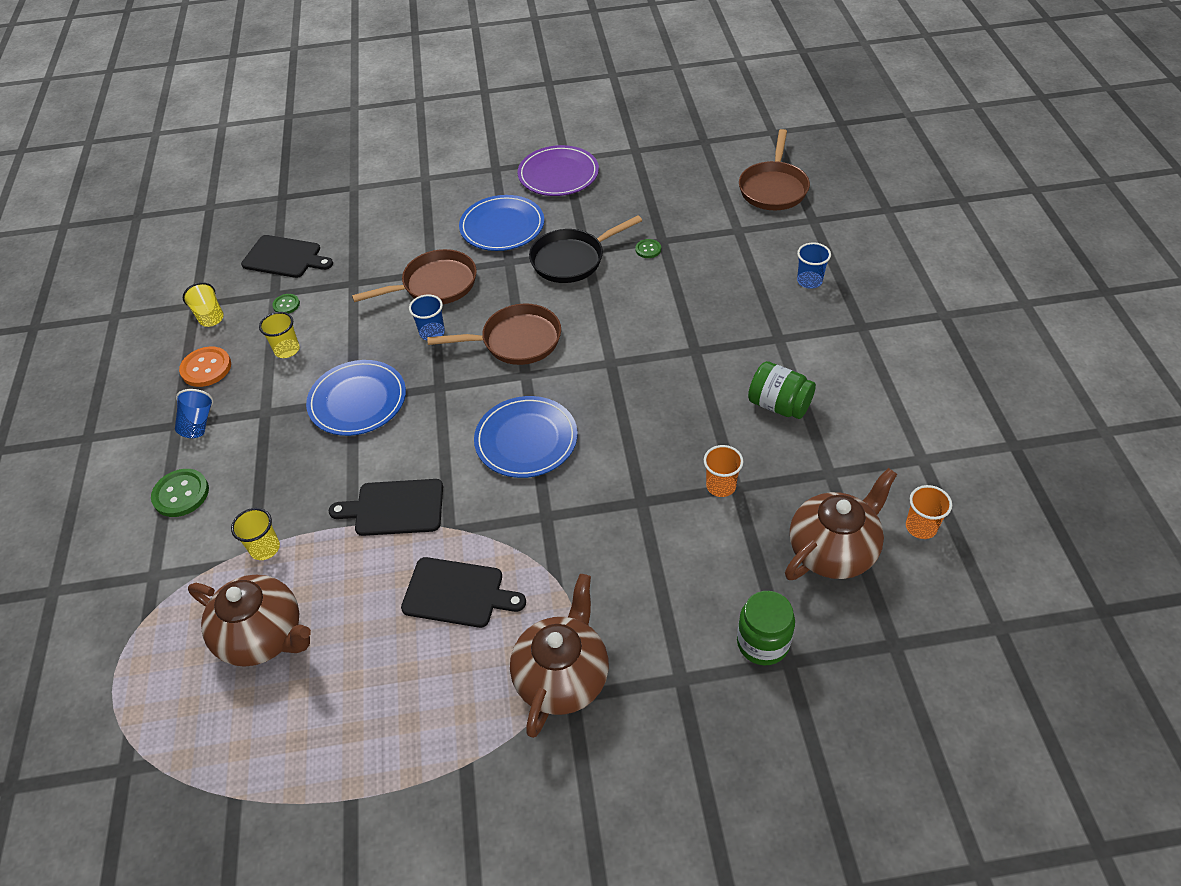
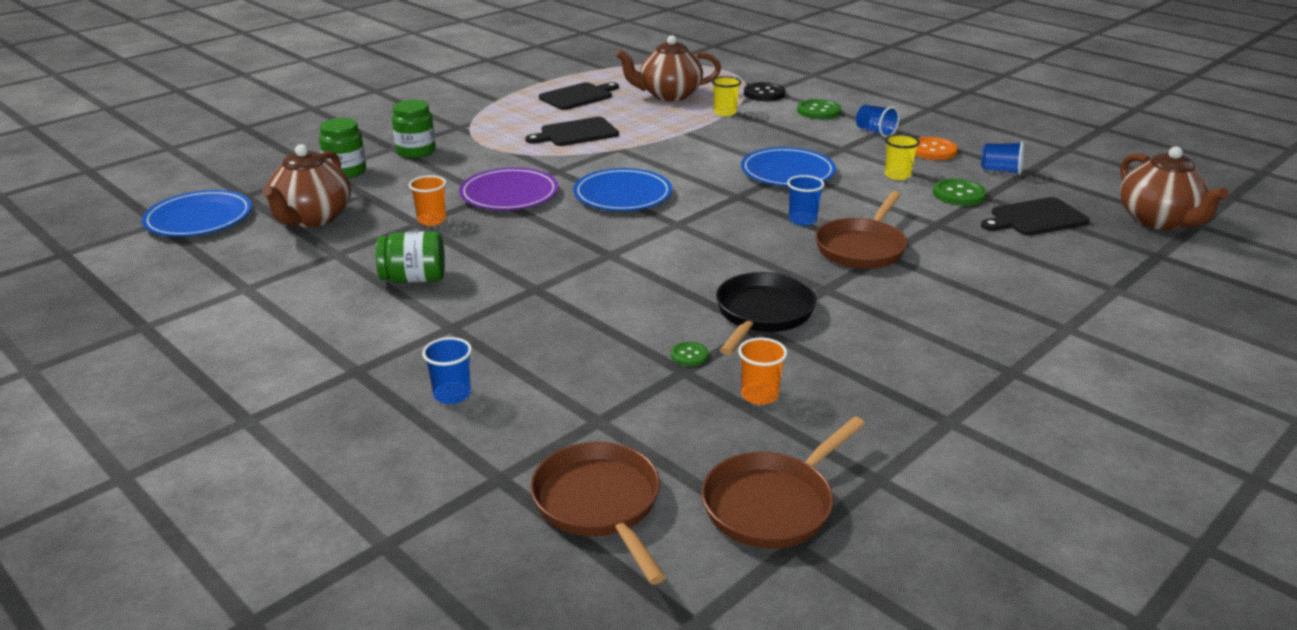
camera: 140 degrees right, 20 degrees down
yellow cup [183,282,224,327] -> blue cup [981,141,1024,175]
green button [272,294,300,314] -> green button [933,179,986,206], size x1.78
black cutting board [329,479,443,536] -> black cutting board moved to [539,82,619,110]
brown pan [427,303,561,365] -> brown pan moved to [702,416,865,549]
blue plate [459,195,544,251] -> blue plate moved to [142,190,252,237]
brown teapot [510,574,609,738] -> brown teapot moved to [1120,146,1228,230]
purple plate [518,145,599,196] -> purple plate moved to [459,168,558,210]
orange cup [906,485,952,539] -> orange cup moved to [738,338,787,405]
none -> green jar [392,100,435,158]
none -> black button [744,82,785,101]

